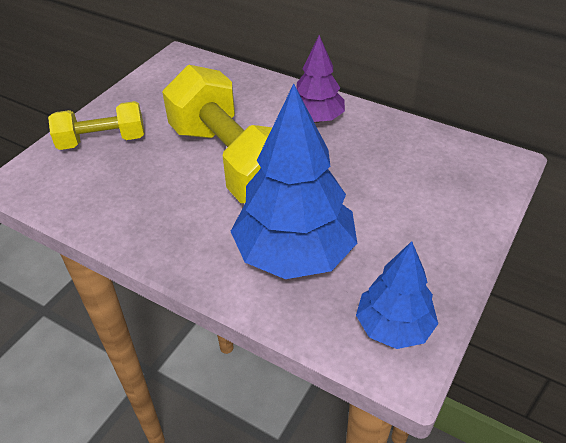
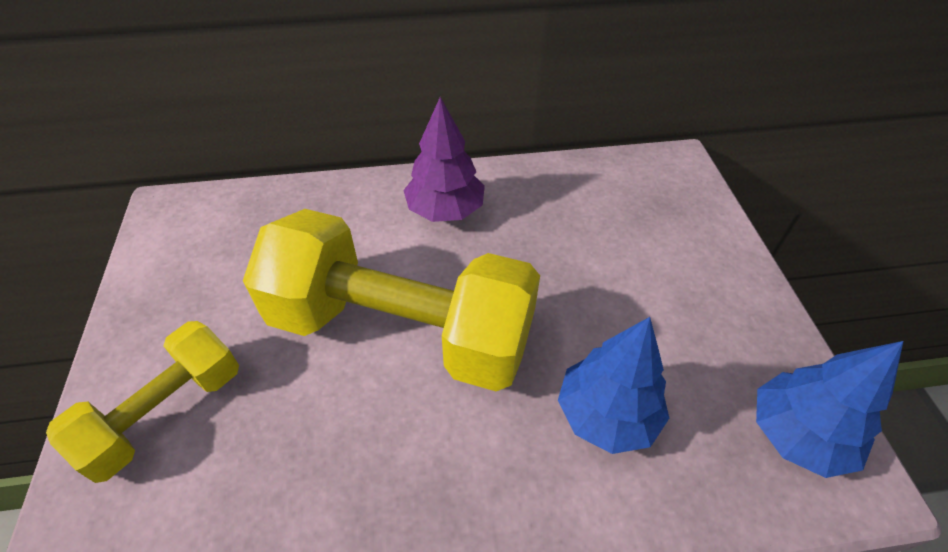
camera: 40 degrees left, 5 degrees up
blue tree [230,84,357,279] -> blue tree [558,317,669,454], size x0.58

